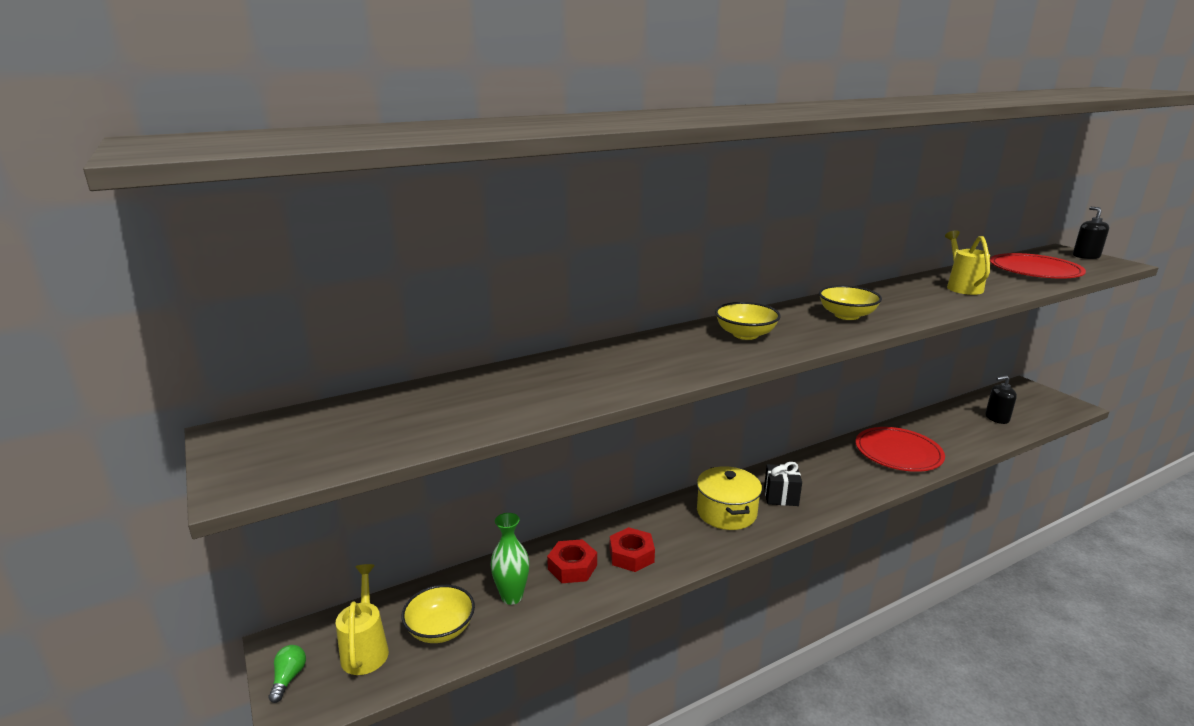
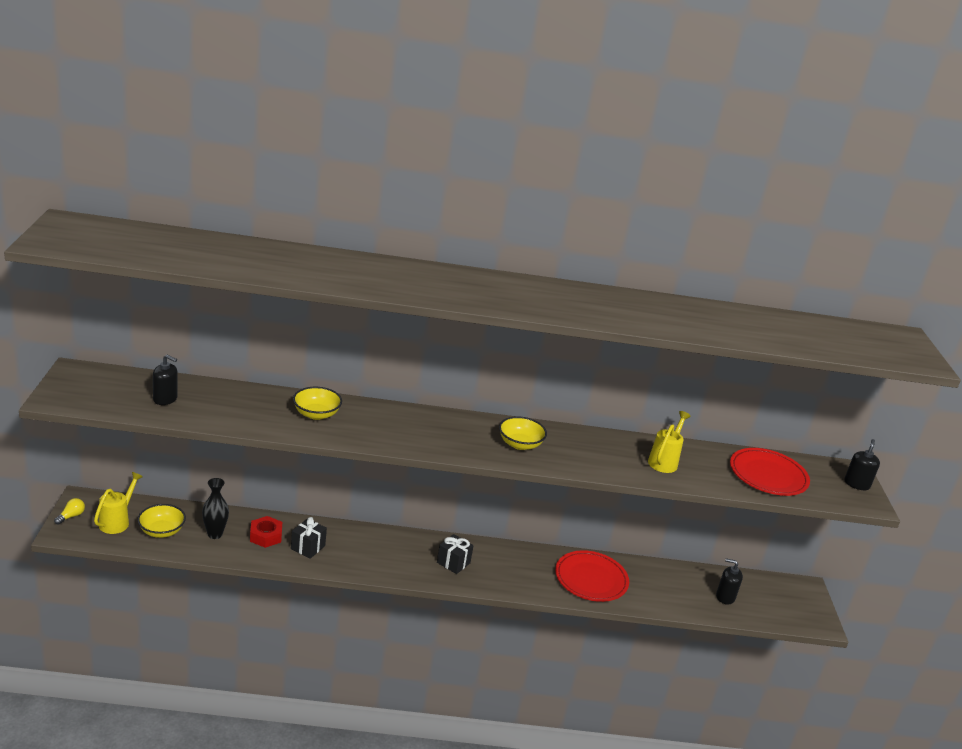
camera: 25 degrees right, 5 degrees up
green light bulb [268,645,306,703] -> yellow light bulb [54,498,85,525]
green vase [490,513,529,605] -> black vase [202,478,229,539]
red nut [610,527,655,572] -> black gift [291,517,327,559]
yellow pot [697,466,762,530] -> none
yellow bowl [715,302,781,340] -> yellow bowl moved to [293,387,342,420]
none -> black soap dispenser [153,355,178,405]

